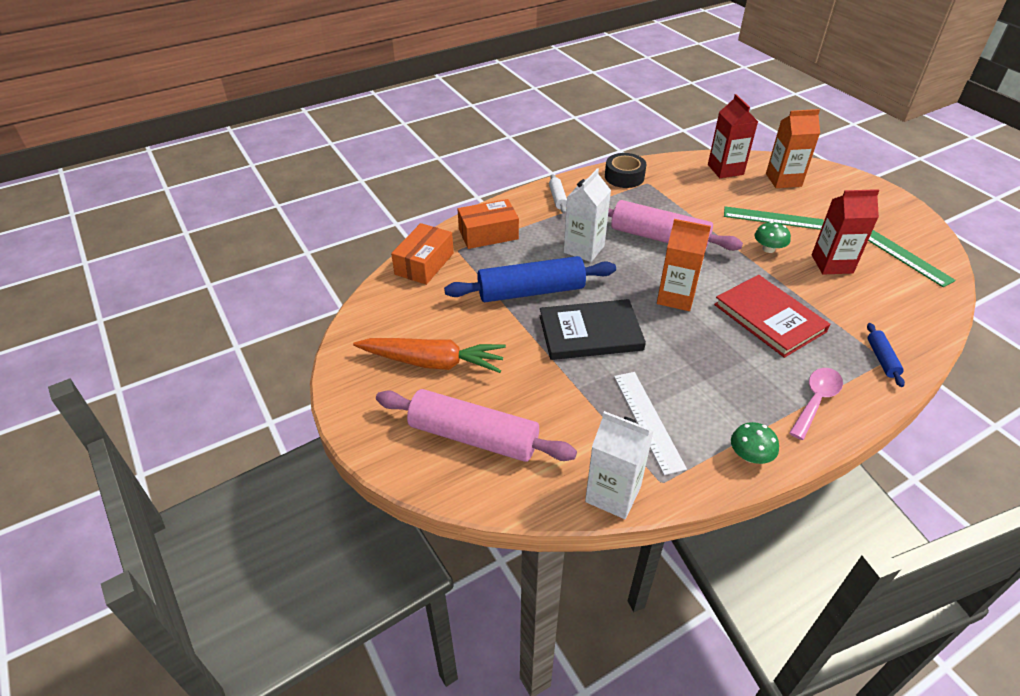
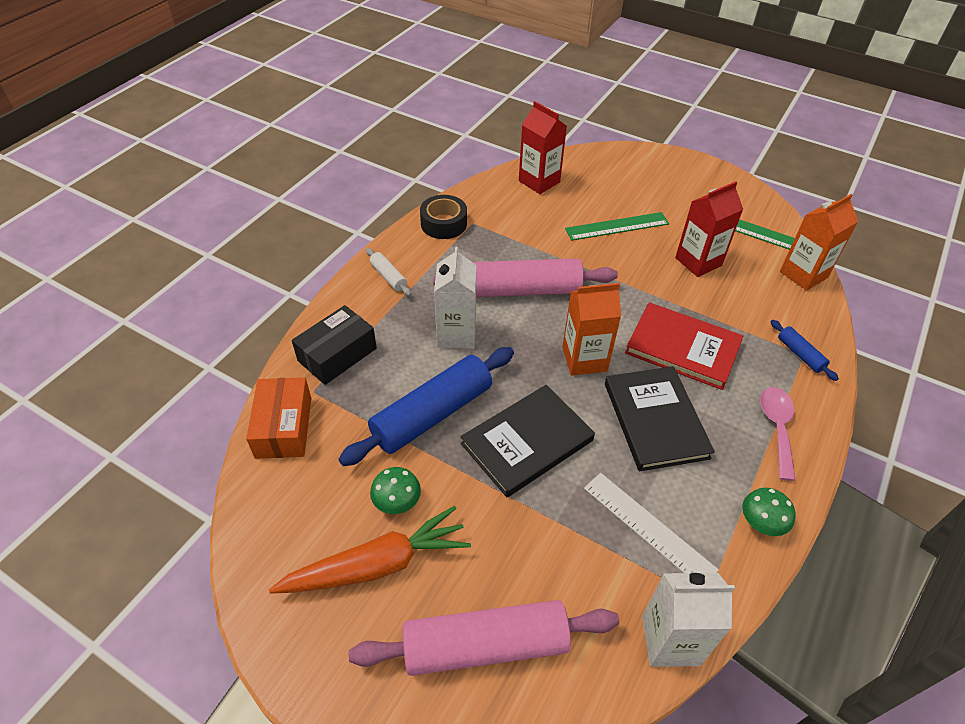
camera: 30 degrees left, 5 degrees up
orange box [458,199,519,249] -> black box [292,305,377,385]
green mushroom [754,222,791,253] -> green mushroom moved to [370,467,421,514]
orange carton [766,109,820,188] -> orange carton moved to [780,194,858,291]
none -> black book [605,366,715,471]

